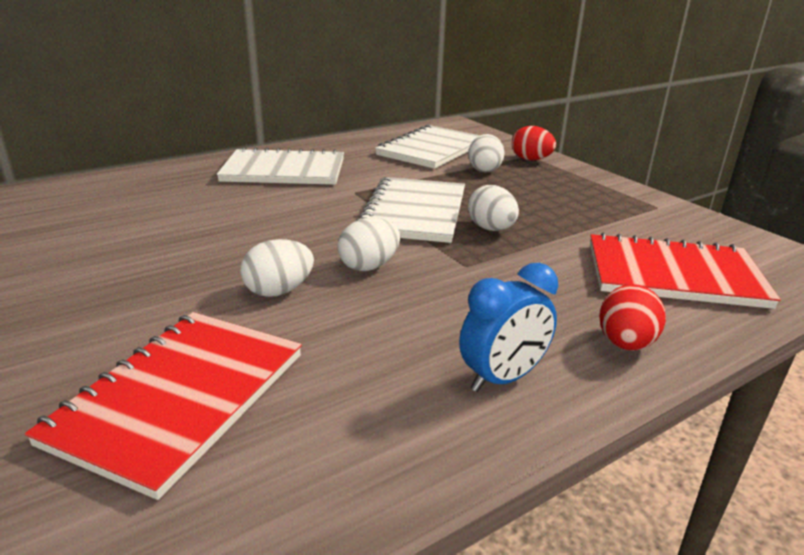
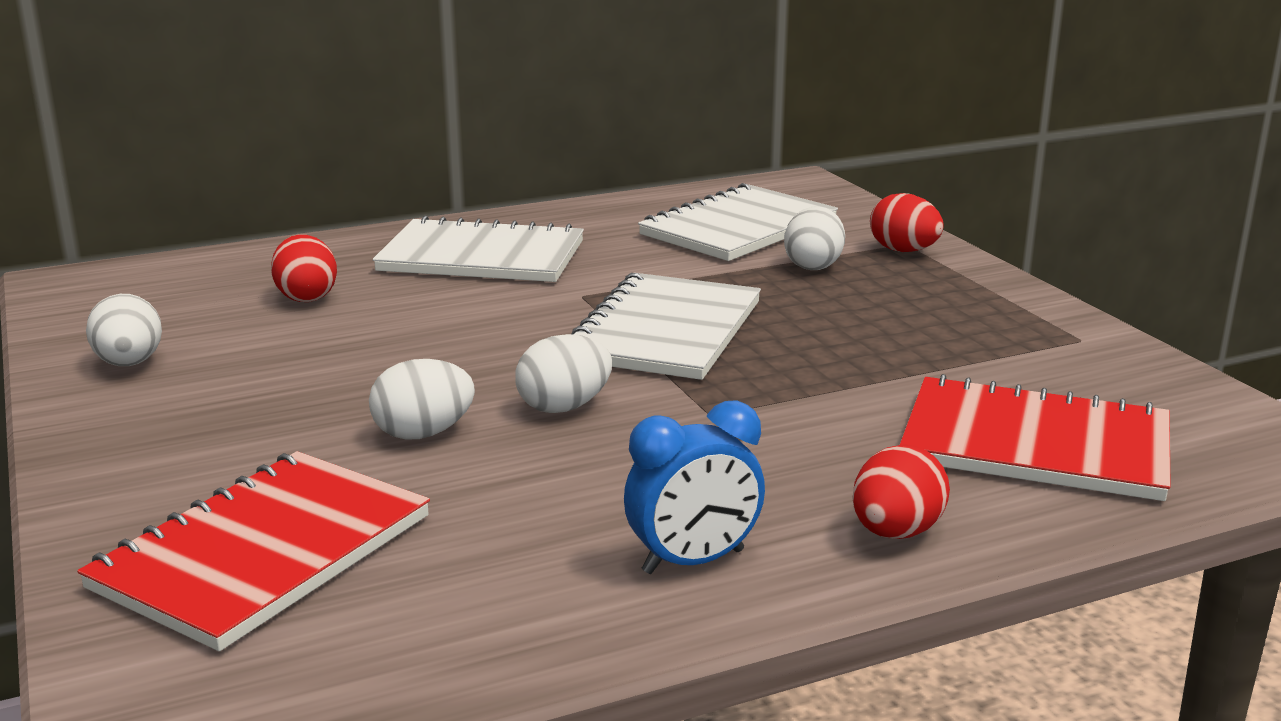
camera: 10 degrees right, 5 degrees down
white egg [468,185,519,231] -> white egg moved to [86,294,162,366]
none -> red egg [271,234,337,302]

